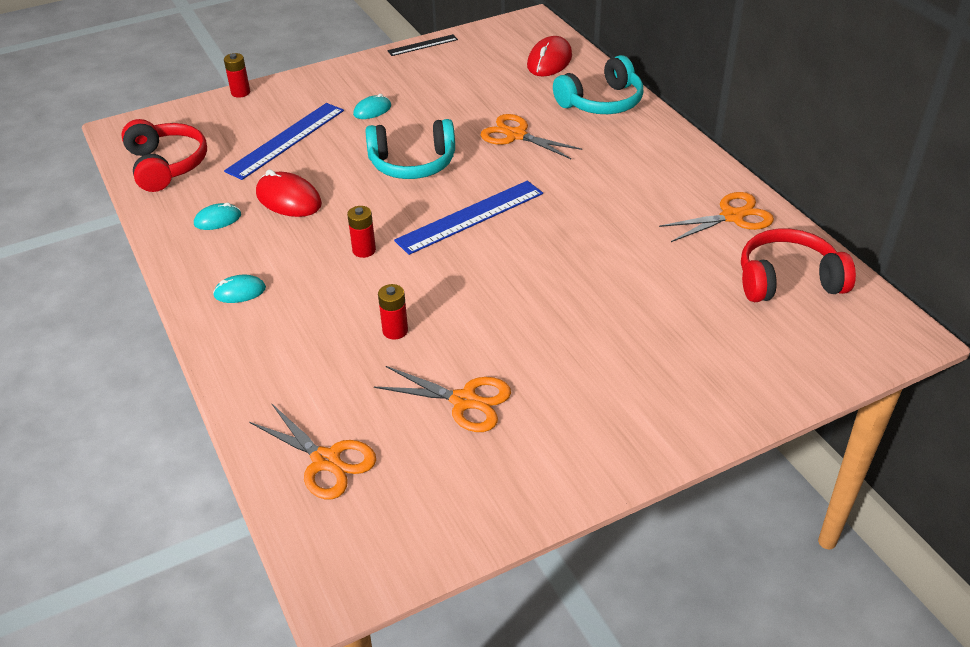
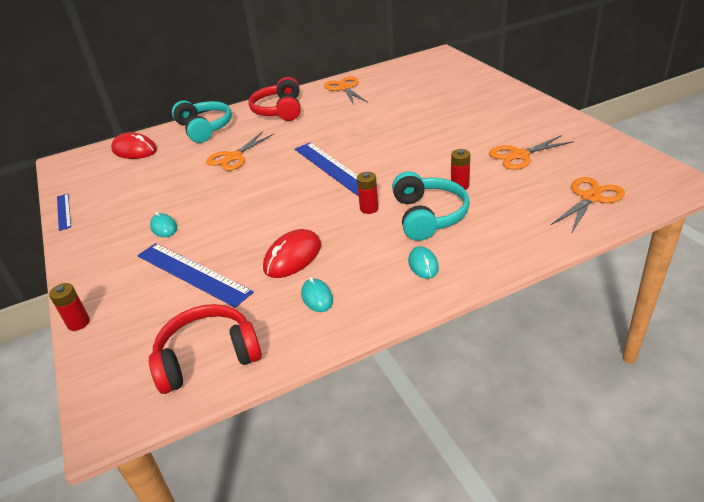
camera: 85 degrees left, 5 degrees down
turquoise headphones [365,119,455,179] -> turquoise headphones moved to [392,172,470,241]
orange scissors [374,366,511,432] -> orange scissors turned 135 degrees counterclockwise [489,135,574,170]
black ruler [387,34,458,56] -> blue ruler [57,194,71,231]
red headphones [741,228,856,302] -> red headphones moved to [248,77,301,121]

